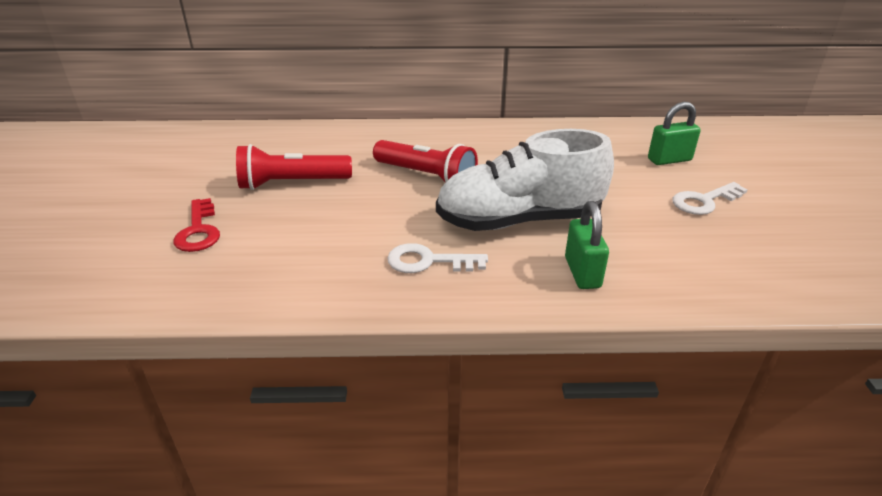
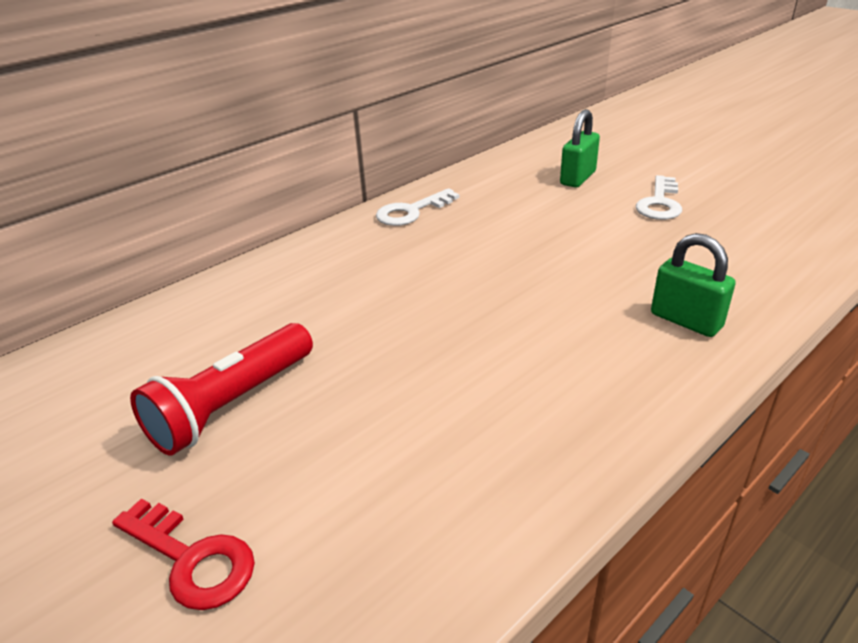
camera: 40 degrees left, 0 degrees up
red flashlight [373,140,478,183] -> none
white key [387,243,488,273] -> white key moved to [376,188,459,226]
white shoe [436,129,614,231] -> none

